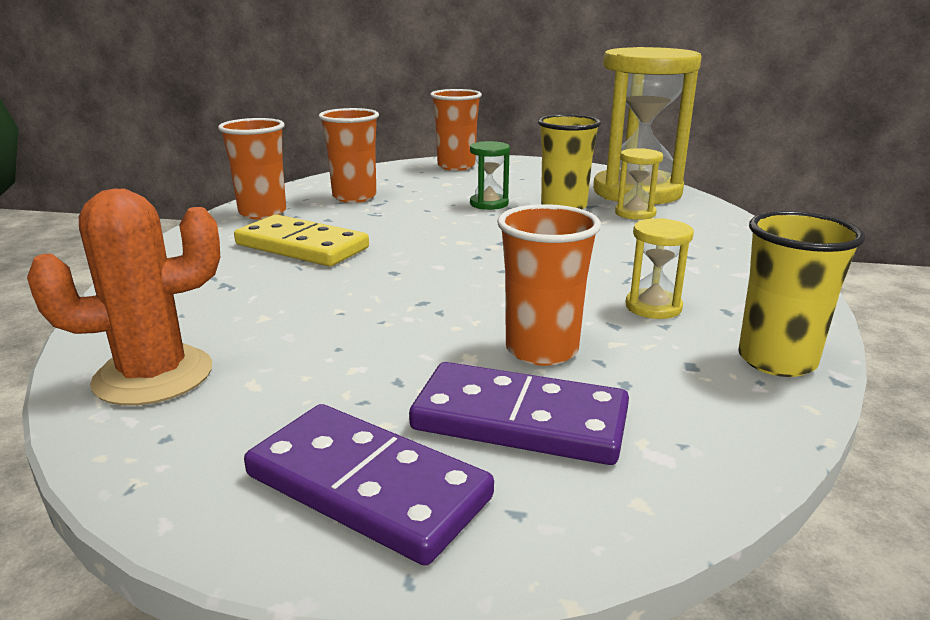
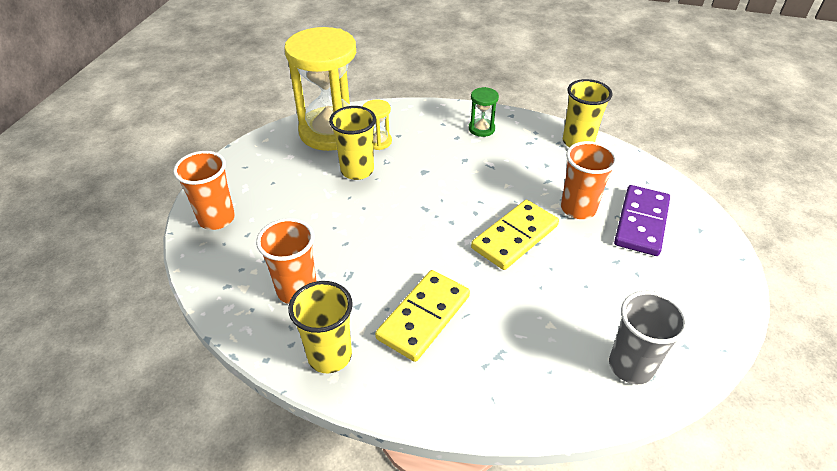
camera: 85 degrees left, 20 degrees up
orange cactus [27,189,220,406] -> grey cup [609,291,688,384]
orange cup [218,118,286,219] -> yellow cup [288,281,353,373]
purple domino [244,404,494,566] -> none
green hourglass [470,141,510,210] -> green hourglass moved to [469,87,499,137]
yellow hourglass [625,218,694,319] -> none
none -> yellow domino [471,200,559,270]

